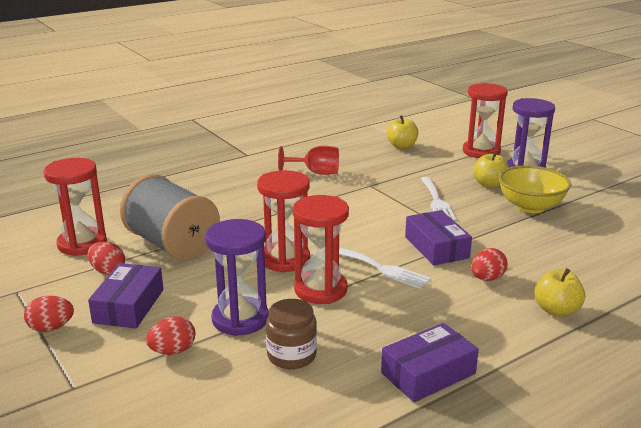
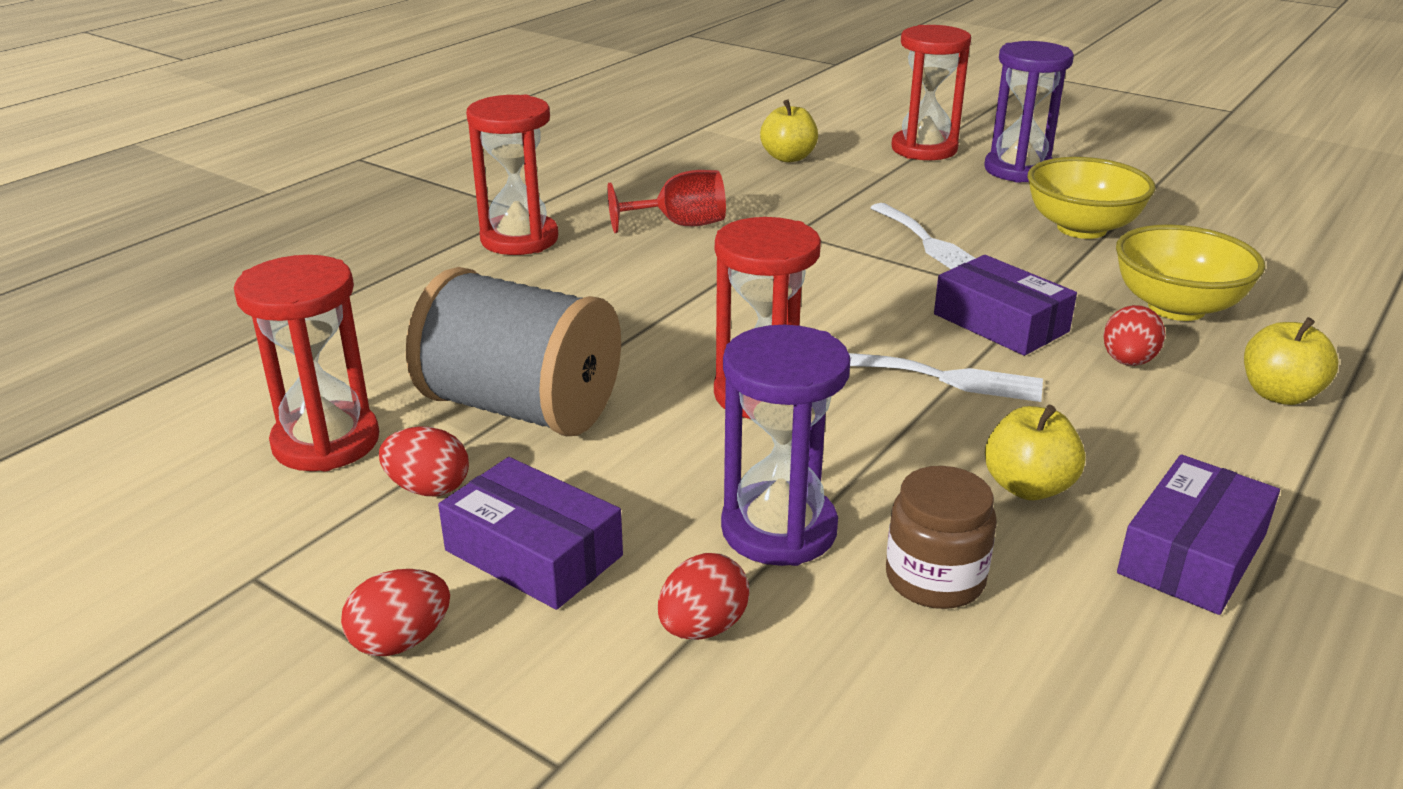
camera: 20 degrees left, 5 degrees up
purple box [88,263,163,328] -> purple box turned 45 degrees counterclockwise [438,457,623,610]
red hourglass [293,195,349,304] -> red hourglass moved to [466,95,558,255]
yellow apple [473,151,509,188] -> yellow apple moved to [985,405,1086,500]
none -> yellow bowl [1116,225,1265,321]

